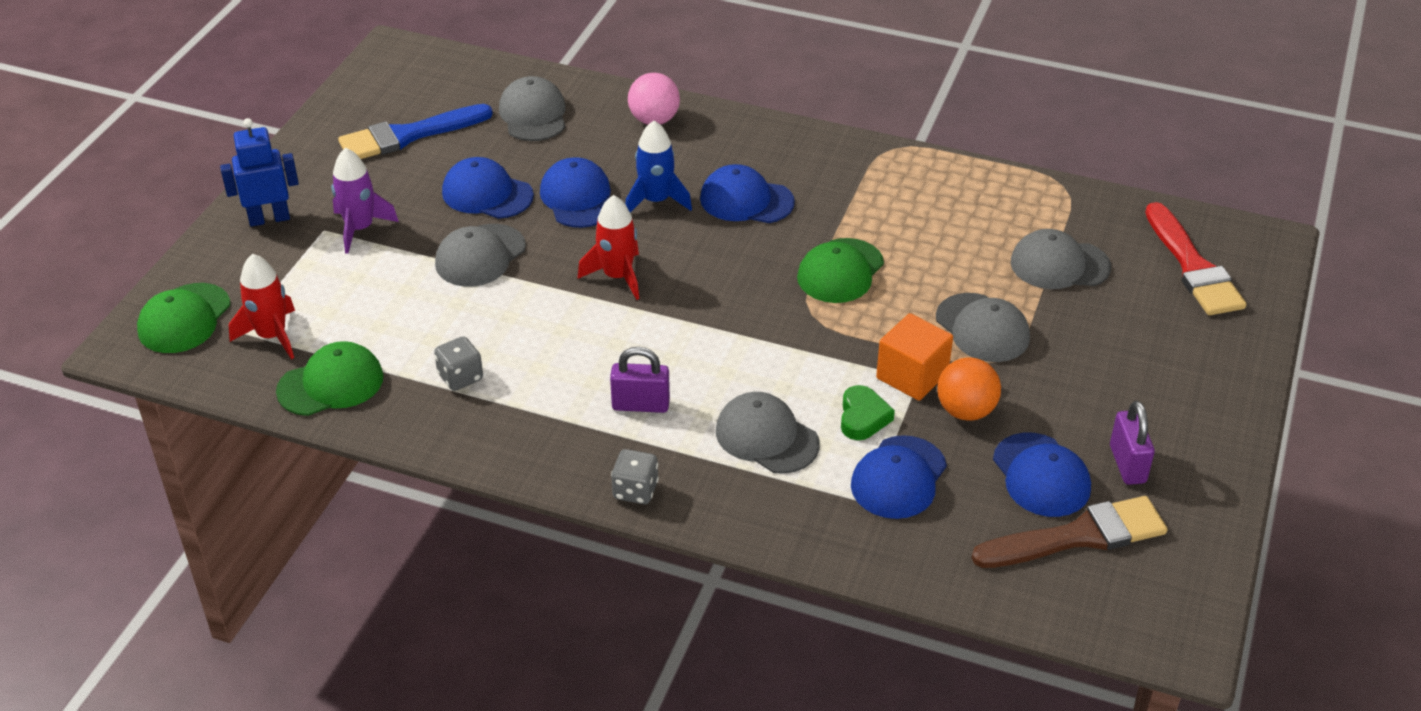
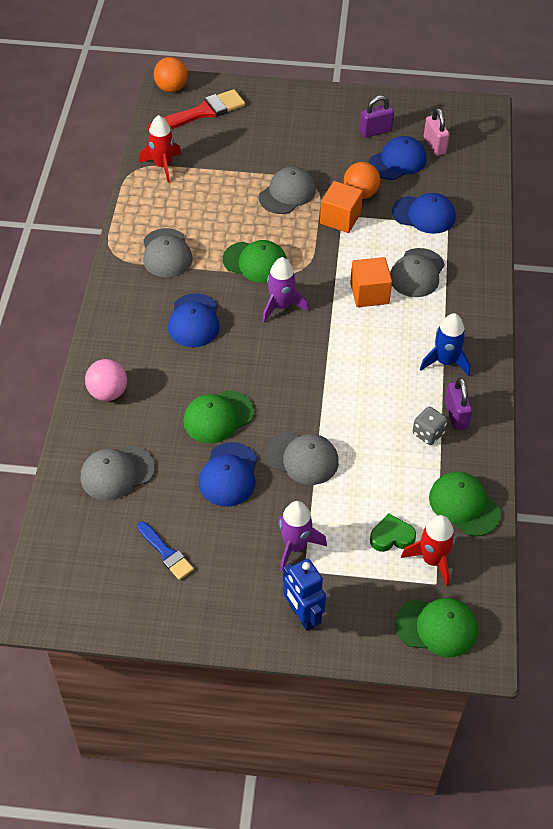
camera: 105 degrees left, 10 degrees up
blue brush [338,104,493,159] -> blue brush [137,521,194,580], size x0.58
blue cap [540,157,611,228] -> green cap [183,390,254,443]
red rocket [578,195,639,300] -> red rocket moved to [139,115,182,183]
purple padlock [610,347,670,413] -> purple padlock moved to [445,378,472,430]
grey dice [611,449,659,504] -> none
blue rocket [625,120,692,213] -> blue rocket moved to [420,313,470,376]
green heart [841,385,895,440] -> green heart moved to [370,513,416,552]
brown brush [972,496,1168,568] -> pink padlock [424,108,450,156]
grey cap [1011,229,1111,289] -> grey cap moved to [143,228,193,277]
none -> orange ball [154,57,188,92]
none -> purple rocket [262,257,308,322]
none -> orange cube [350,257,392,307]

